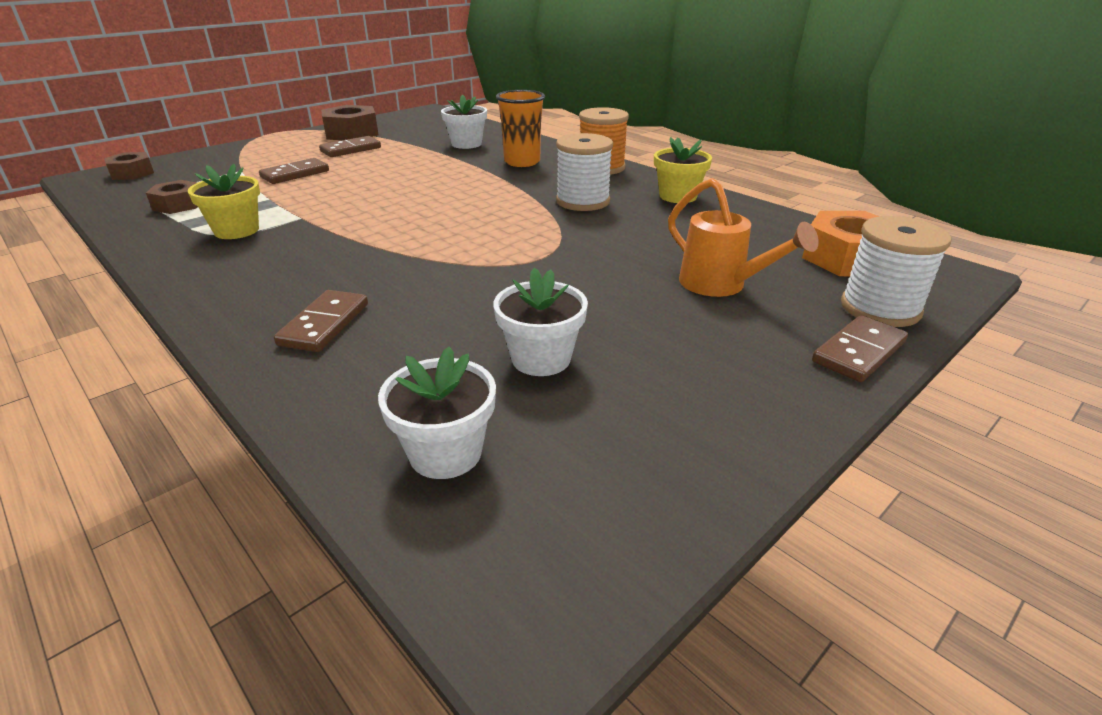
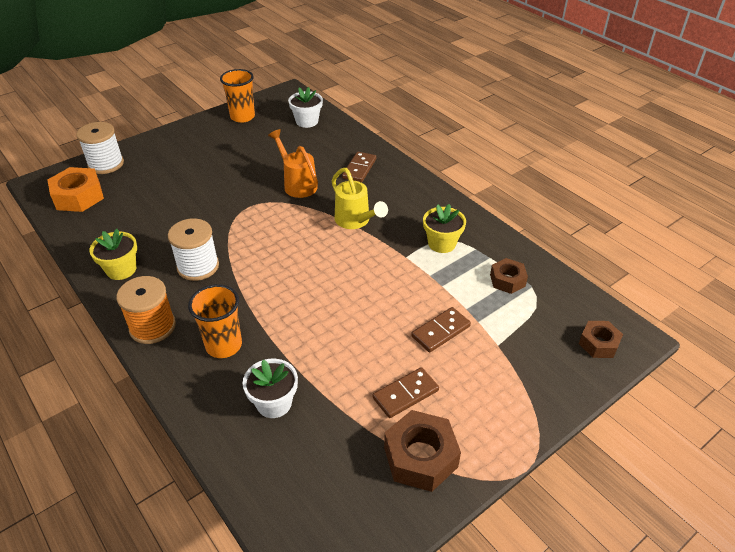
camera: 175 degrees left, 10 degrees up
white flower pot [494,268,588,376] -> none
orange watering can [668,178,819,297] -> orange watering can moved to [268,129,318,198]
brown domino [812,315,908,382] -> none
none -> orange cup [220,69,255,123]
none -> yellow watering can [332,168,388,229]

